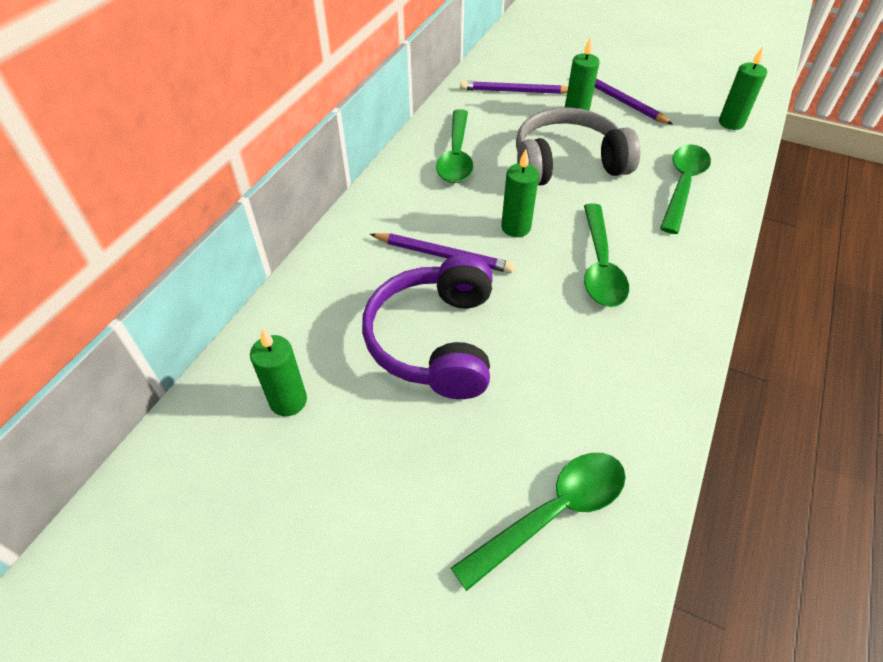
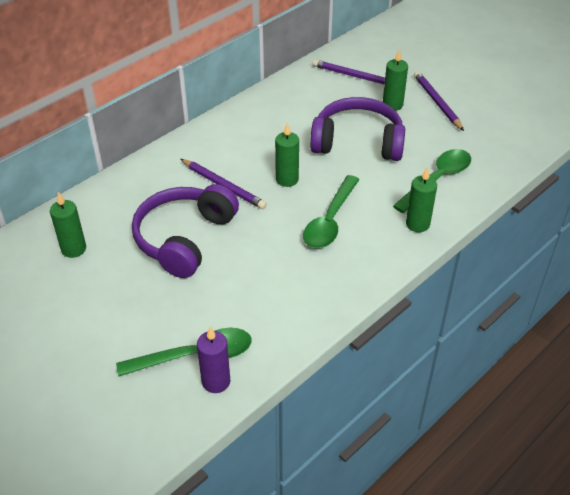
camera: 20 degrees right, 5 degrees down
green spoon [436,109,473,183] -> none
grey headphones [516,107,640,185] -> purple headphones [310,97,405,161]
green candle [719,47,767,130] -> green candle moved to [406,167,437,232]
none -> purple candle [197,326,230,393]

